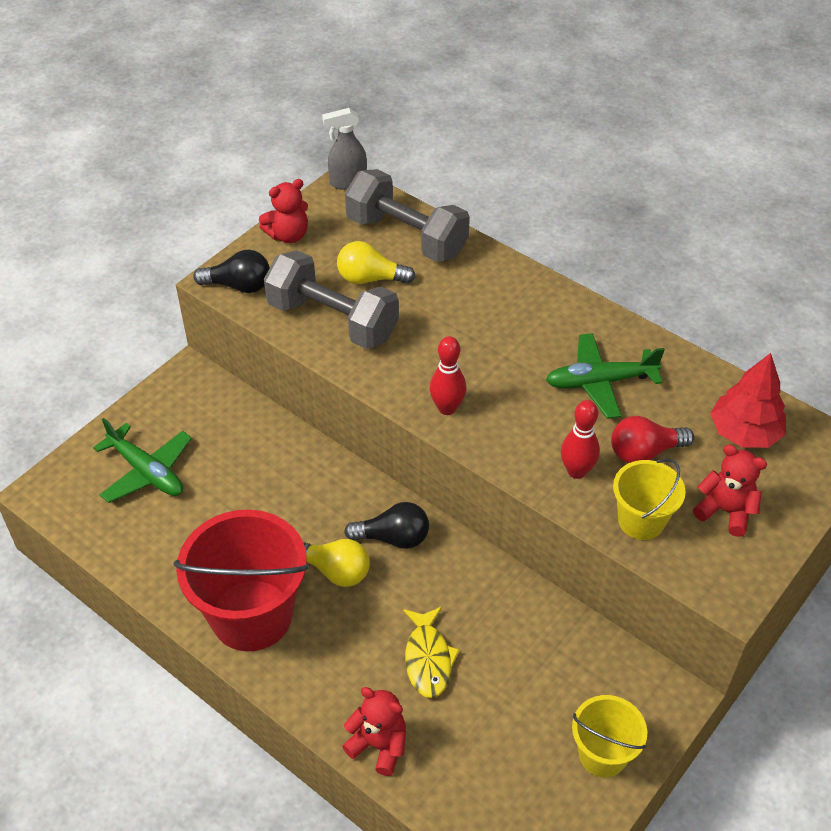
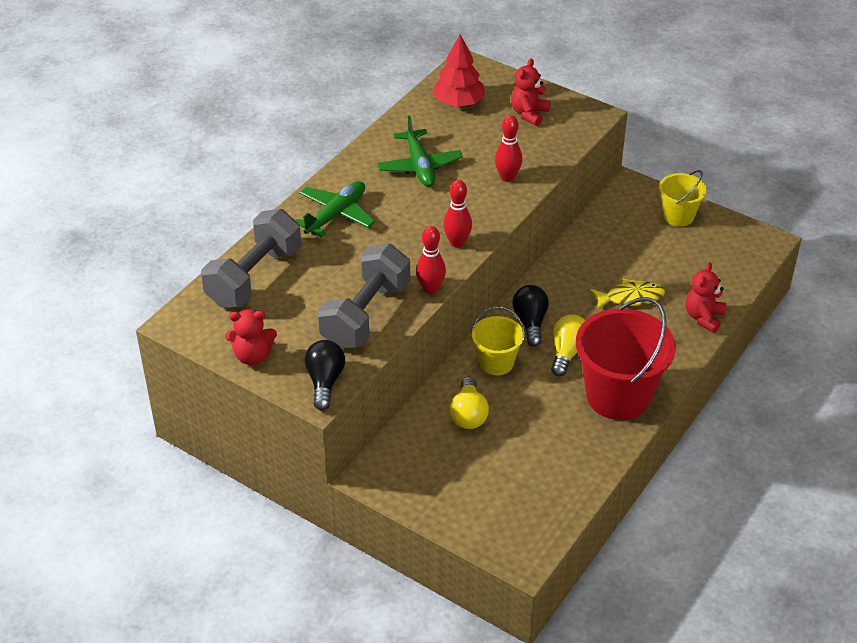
camera: 95 degrees left, 5 degrees down
green plane [93,418,192,503] -> green plane moved to [295,181,375,237]
red teddy bear [259,179,308,243] -> red teddy bear turned 120 degrees clockwise [225,309,277,365]
grey spray bottle [322,108,367,190] -> none
yellow light bulb [337,241,416,284] -> yellow light bulb moved to [450,377,489,429]
red light bulb [611,416,694,463] -> none
yellow bucket [613,458,686,540] -> yellow bucket moved to [472,307,525,375]
none -> red bowling pin [416,226,446,294]

